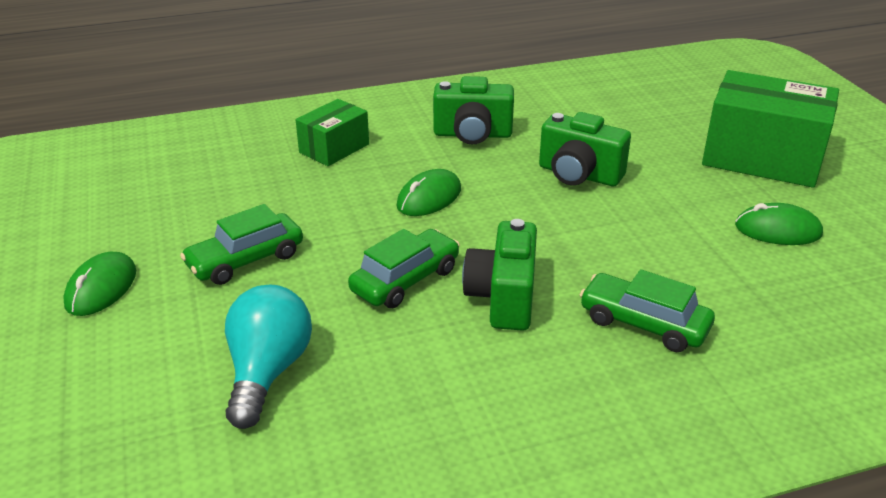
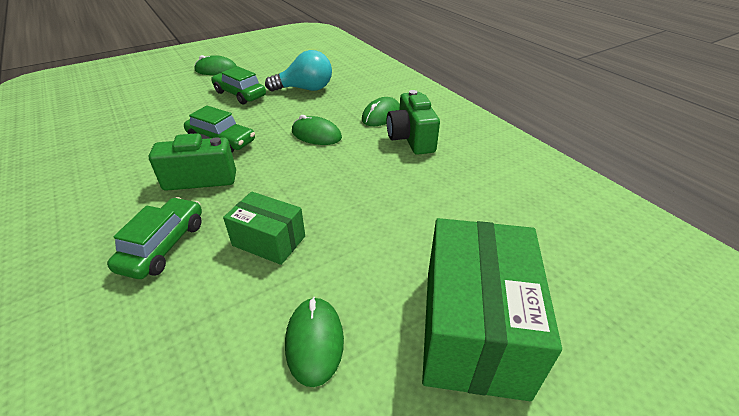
camera: 75 degrees right, 5 degrees up
turquoise light bulb [225,285,312,429] -> turquoise light bulb moved to [265,50,332,92]
green box [296,99,369,166] -> green box moved to [223,191,305,265]
green camera [539,112,631,186] -> none
none -> green mouse [362,97,400,126]

